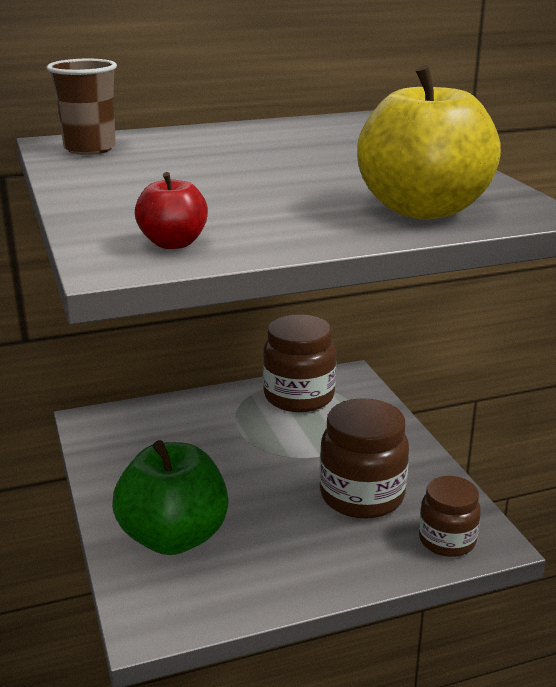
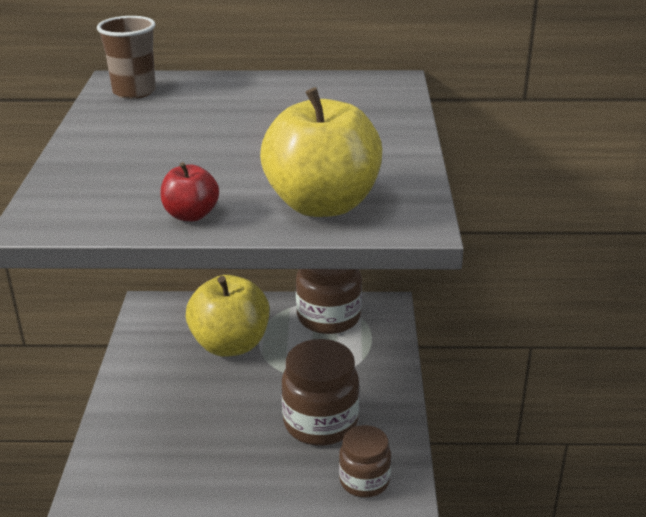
camera: 20 degrees right, 5 degrees up
green apple [112,440,229,555] -> none
red apple [135,172,208,249] -> red apple moved to [161,162,219,221]
none -> yellow apple [186,275,270,357]

